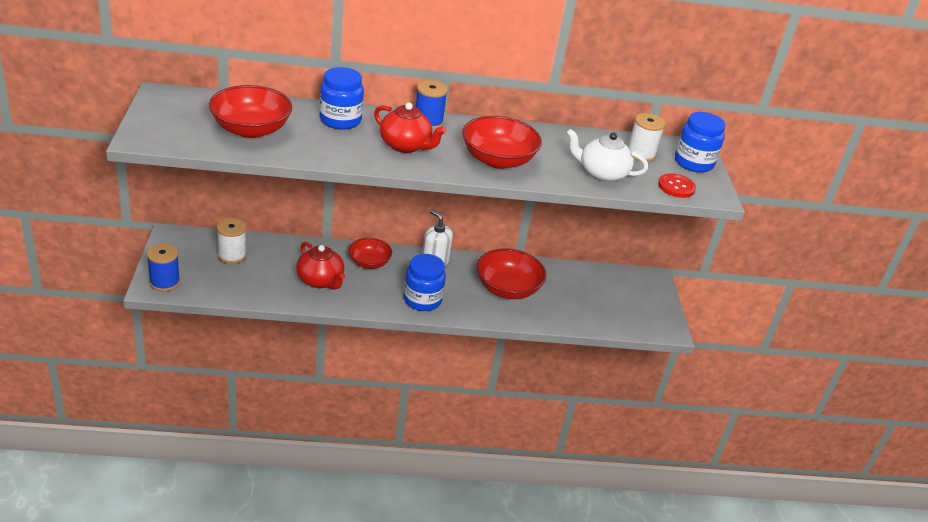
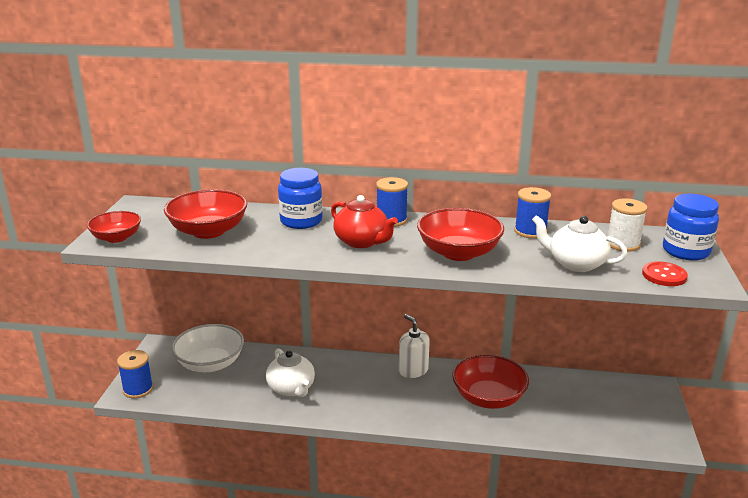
camera: 15 degrees right, 10 degrees down
white spool [217,218,247,264] -> white bowl [172,324,244,372]
red teapot [296,242,345,290] -> white teapot [266,348,315,397]
red bowl [348,238,392,269] -> red bowl moved to [87,211,141,243]
blue jar [404,254,446,311] -> none
none -> blue spool [514,187,551,239]

